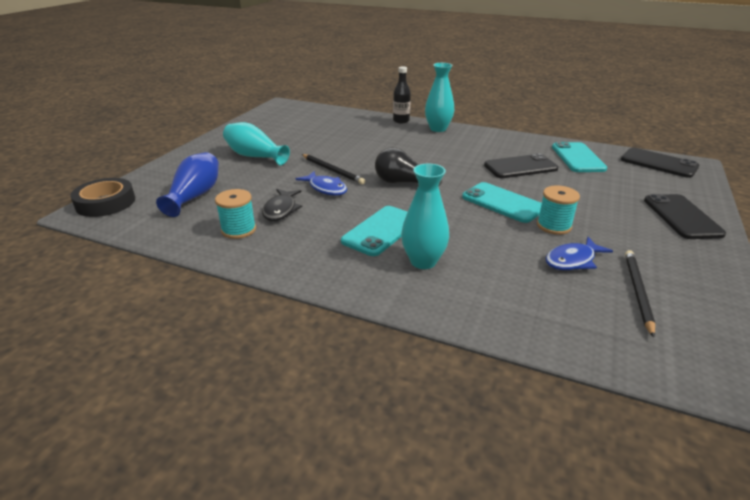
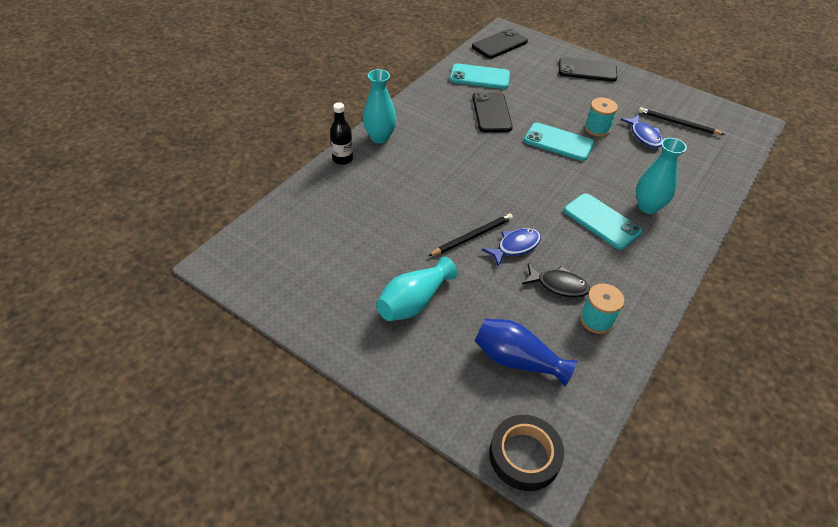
camera: 80 degrees left, 15 degrees up
black light bulb [375,147,442,187] -> none
turquoise phone [462,182,542,223] -> turquoise phone turned 60 degrees clockwise [524,123,594,161]

